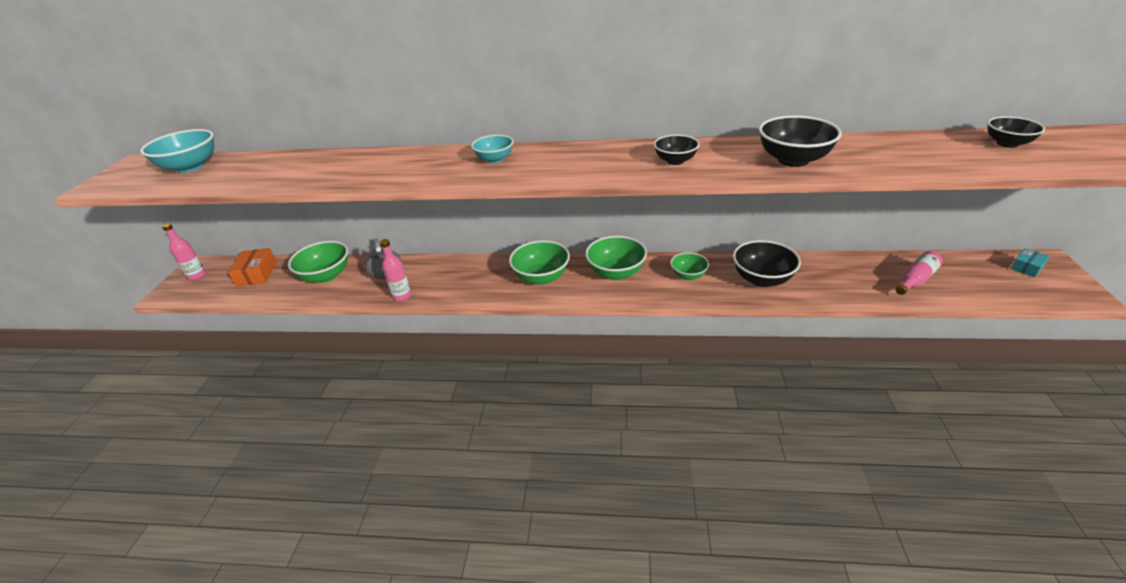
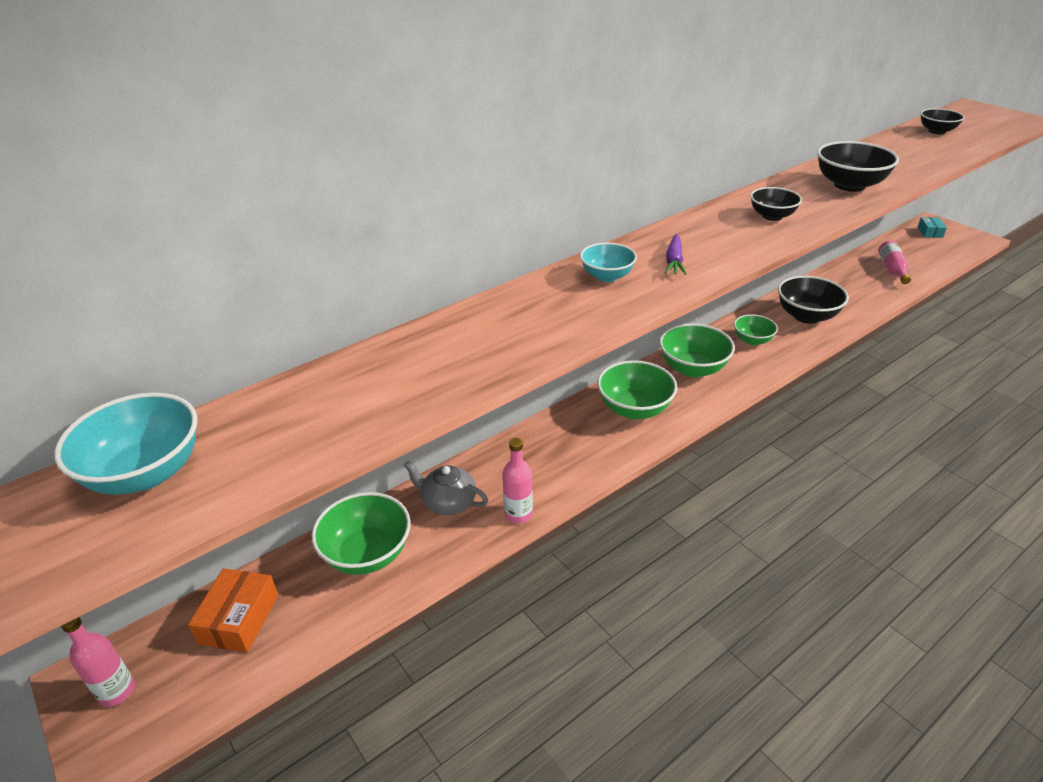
camera: 45 degrees left, 0 degrees up
orange box [228,248,277,286] -> orange box turned 60 degrees clockwise [188,568,278,653]
none -> purple carrot [665,234,686,275]

